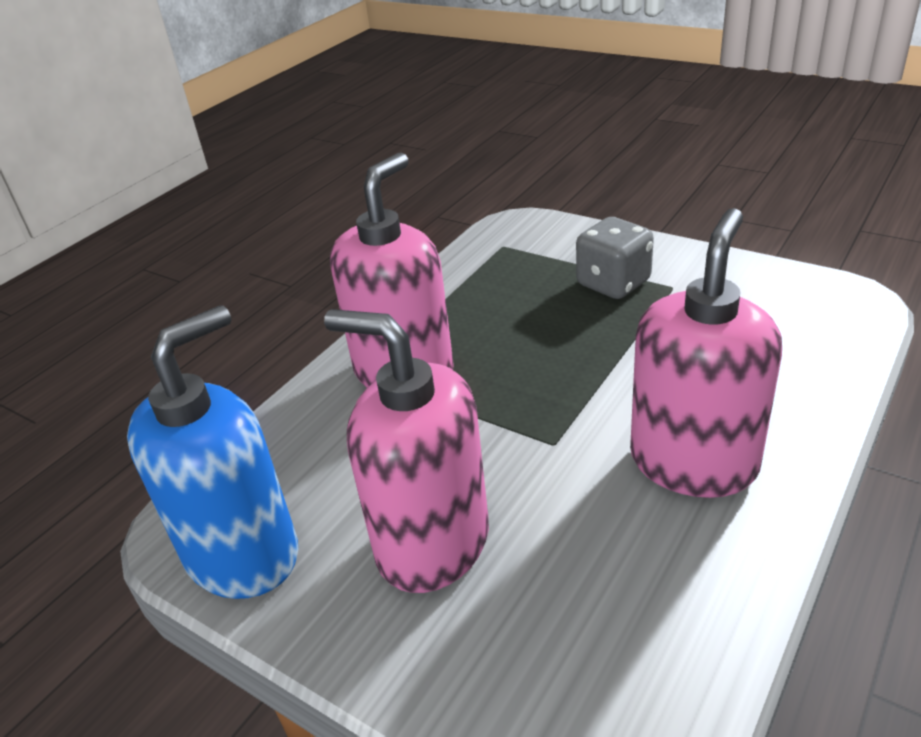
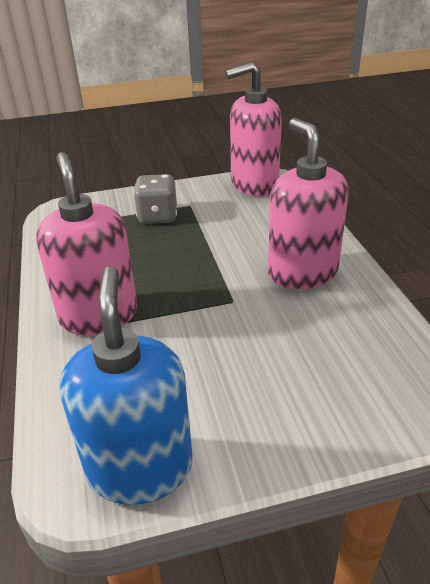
camera: 50 degrees left, 0 degrees up
pink soap dispenser [324,309,489,593] -> pink soap dispenser moved to [225,62,282,196]

